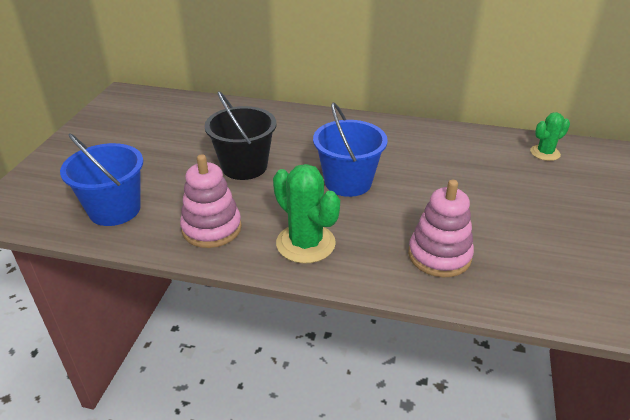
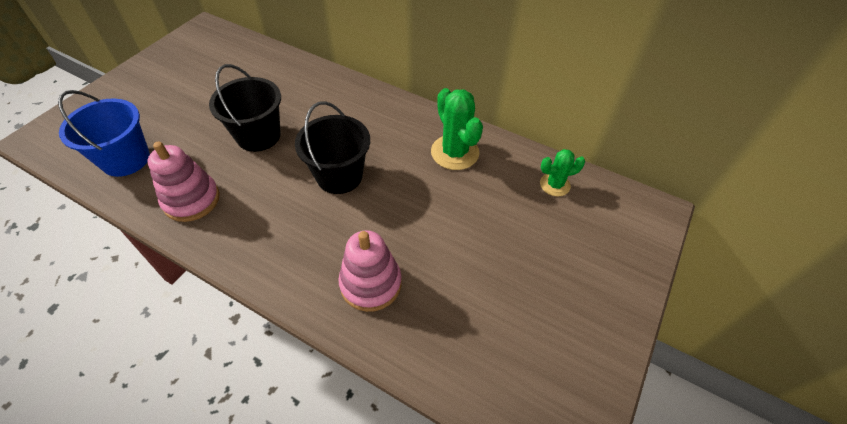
camera: 15 degrees right, 15 degrees up
green cactus [273,164,340,264] -> green cactus moved to [431,88,483,170]
blue bucket [313,102,388,197] -> black bucket [295,101,370,194]

